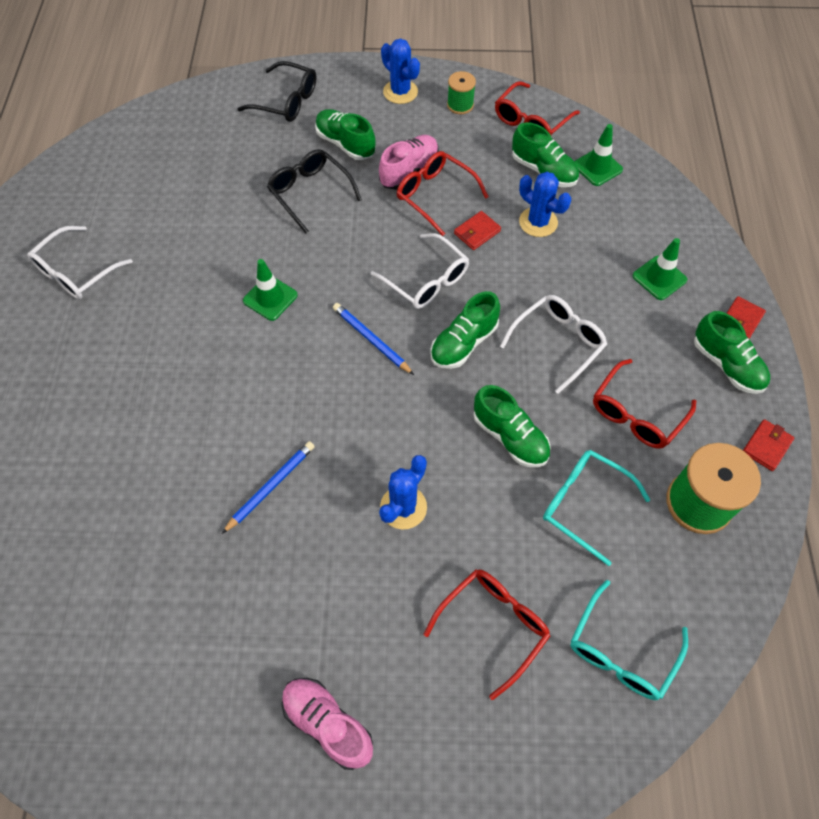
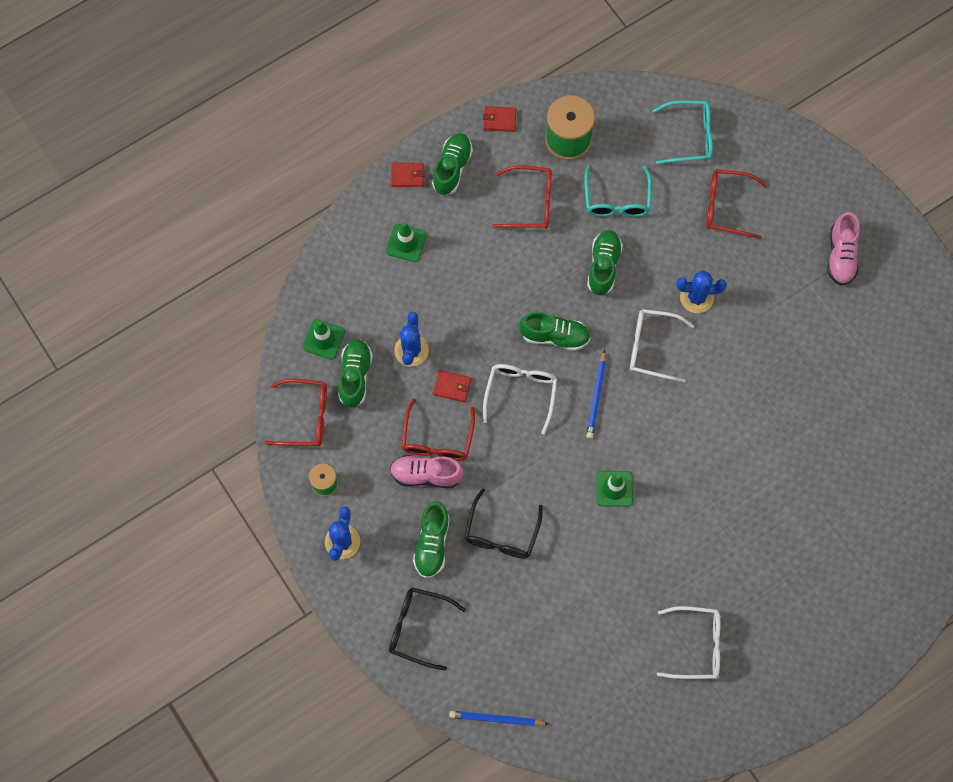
camera: 125 degrees left, 10 degrees up
blue pencil [222,441,315,534] -> blue pencil moved to [449,711,549,726]
black glasses [238,61,316,122] -> black glasses turned 60 degrees counterclockwise [389,587,466,671]
white glasses [500,295,607,394] -> white glasses moved to [630,309,694,383]

